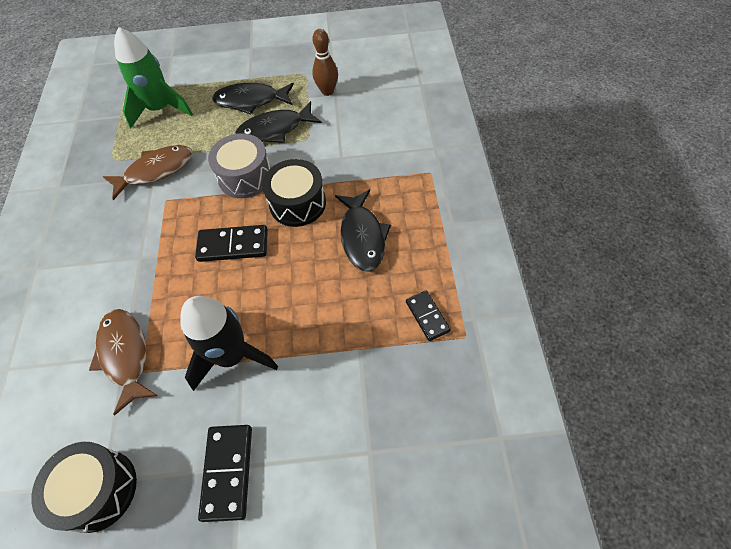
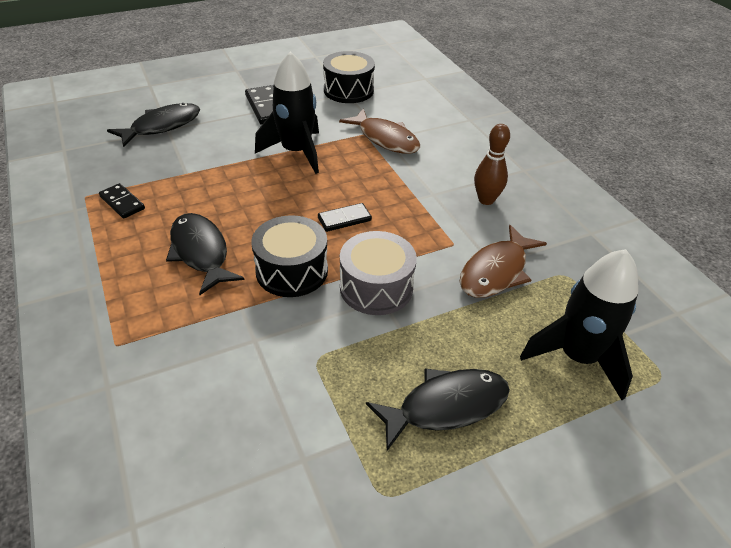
camera: 155 degrees right, 15 degrees down
green rocket [114,27,193,128] -> black rocket [520,249,639,400]
black domino [195,225,268,262] -> black domino [318,203,372,232], size x0.65
black fish [235,101,322,143] -> black fish moved to [107,103,200,147]
brown bowling pin [312,29,338,96] -> brown bowling pin moved to [474,124,510,205]

